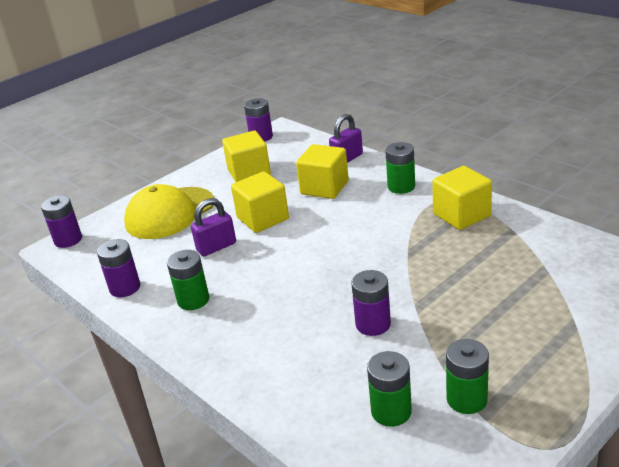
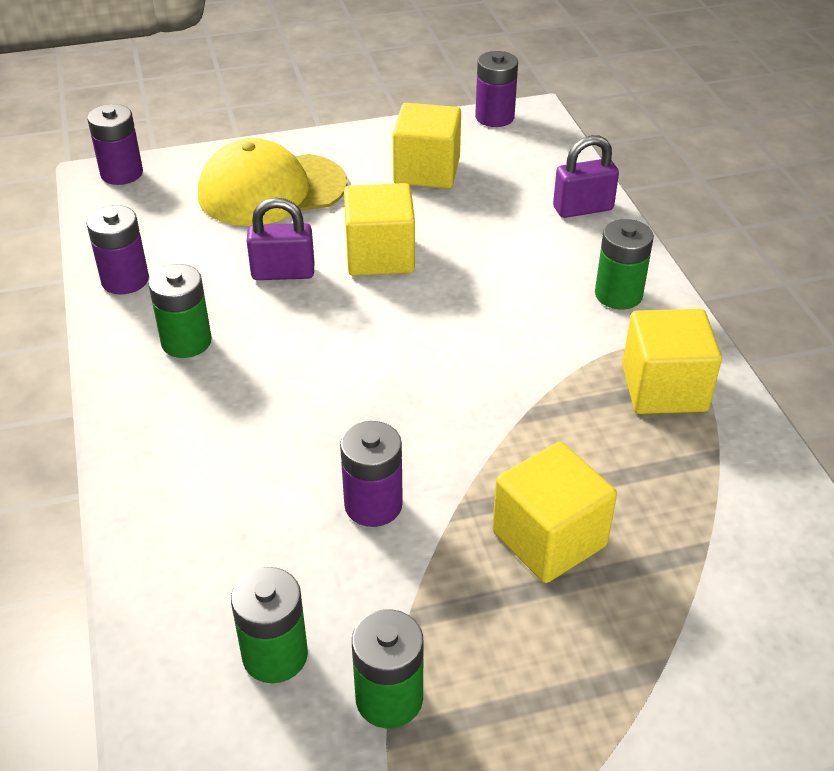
camera: 25 degrees right, 10 degrees up
yellow cube [296,144,349,199] -> yellow cube moved to [492,442,617,583]

